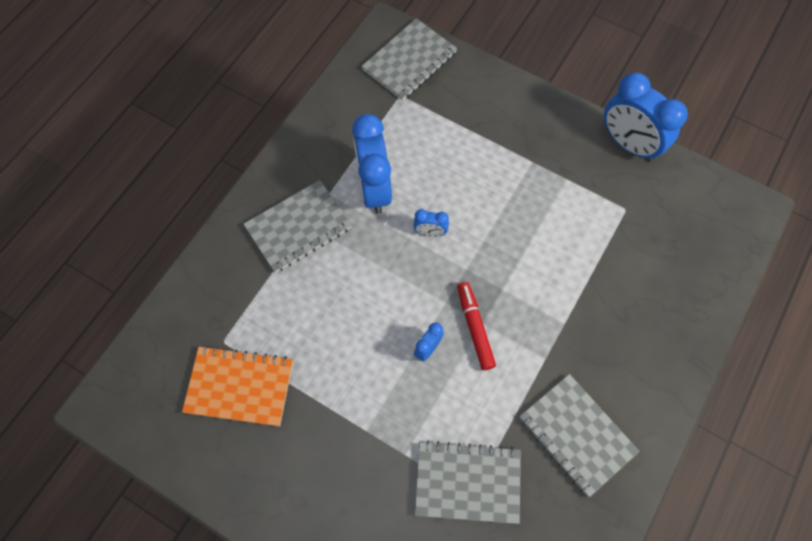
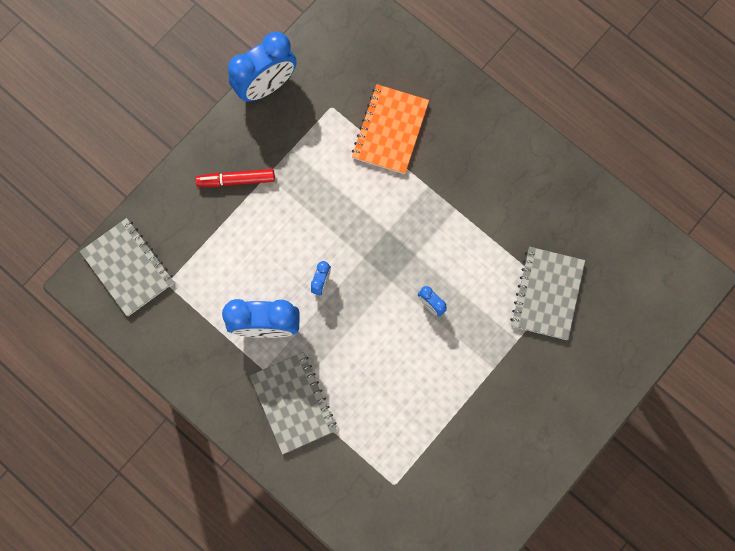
camera: 80 degrees left, 10 degrees up
orange notebook [182,346,293,426] -> orange notebook moved to [352,84,429,174]
red marker [457,282,496,370] -> red marker moved to [195,169,275,187]
grey notebook [520,374,640,497] -> none

